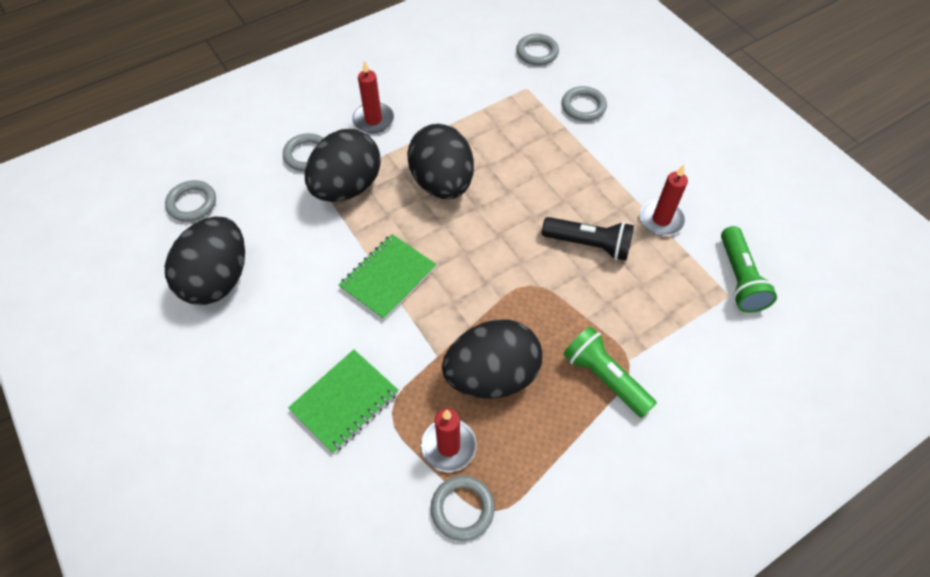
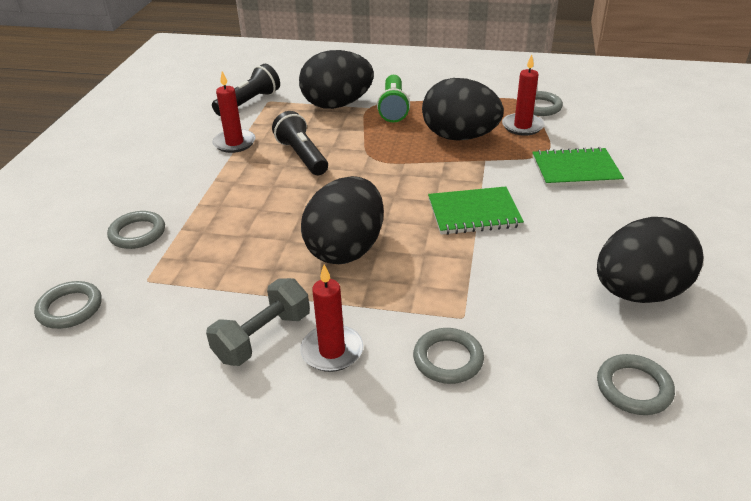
camera: 135 degrees left, 20 degrees down
black egg [305,129,381,202] -> black egg moved to [299,50,374,109]
green flashlight [721,226,777,313] -> black flashlight [212,64,280,116]
none -> grey dumbbell [206,278,310,366]

